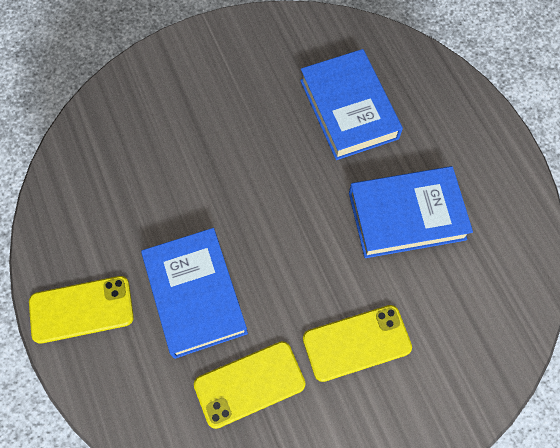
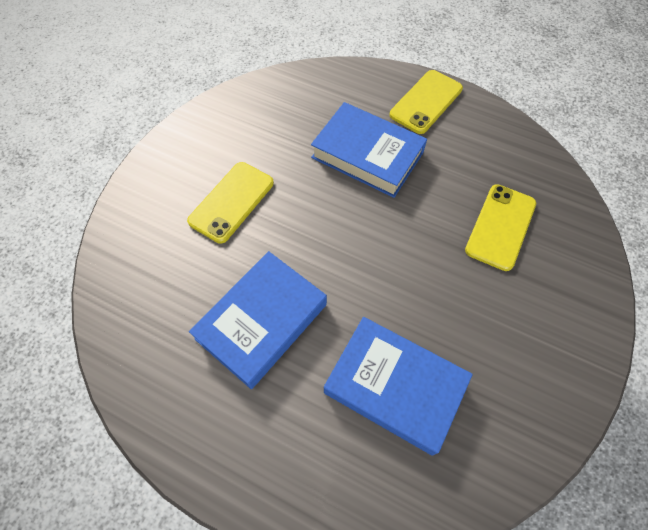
camera: 140 degrees right, 5 degrees down
yellow phone [194,341,306,429] -> yellow phone moved to [465,184,536,271]

